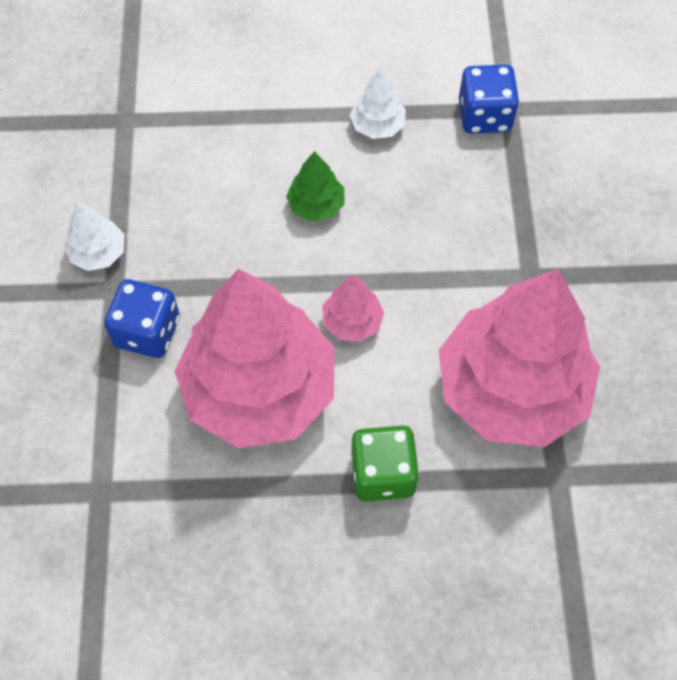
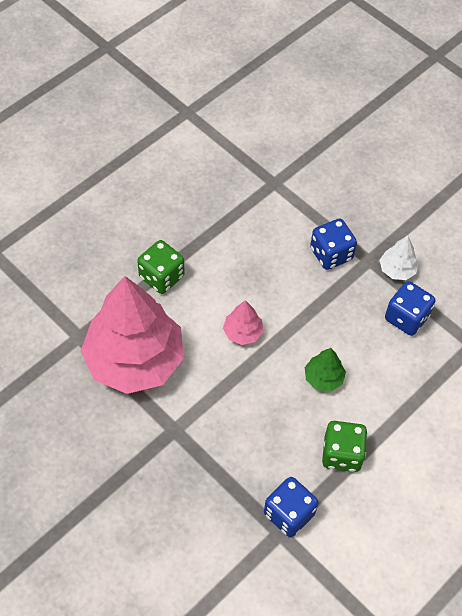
camera: 135 degrees right, 5 degrees down
pink tree [175,269,335,448] -> none
white tree [350,68,406,139] -> green dice [322,421,367,472]
none -> blue dice [385,281,435,336]

